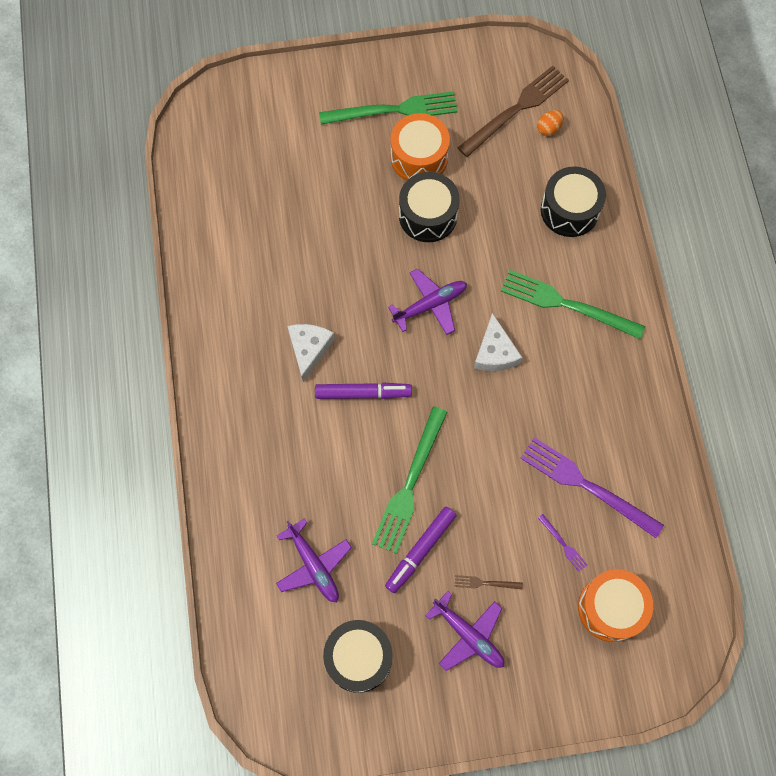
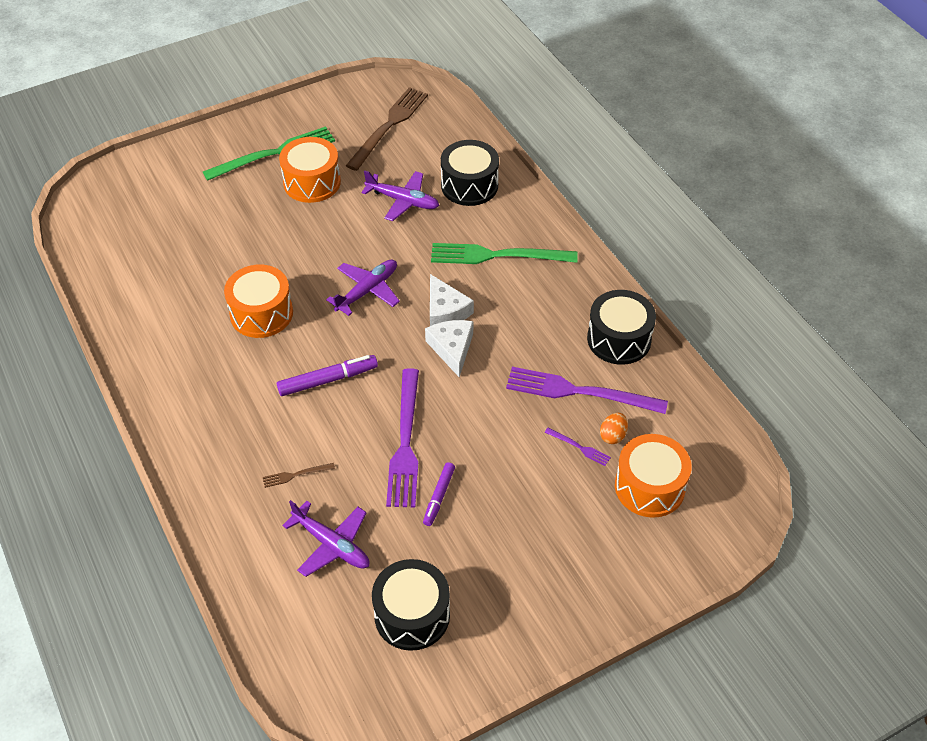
camera: 20 degrees left, 20 degrees down
white cheese [287,324,335,382] -> white cheese moved to [425,320,473,377]
green fork [372,407,447,554] -> purple fork [386,368,419,508]
purple marker [385,507,457,593] -> purple marker [423,462,455,526], size x0.66
black drum [399,172,460,242] -> black drum moved to [587,290,656,365]
purple plane [425,591,504,671] -> purple plane moved to [361,170,439,221]
brown fork [454,575,523,590] -> brown fork moved to [263,463,335,488]
orange egg [537,110,563,136] -> orange egg moved to [600,413,628,444]
none -> orange drum [224,265,293,338]

